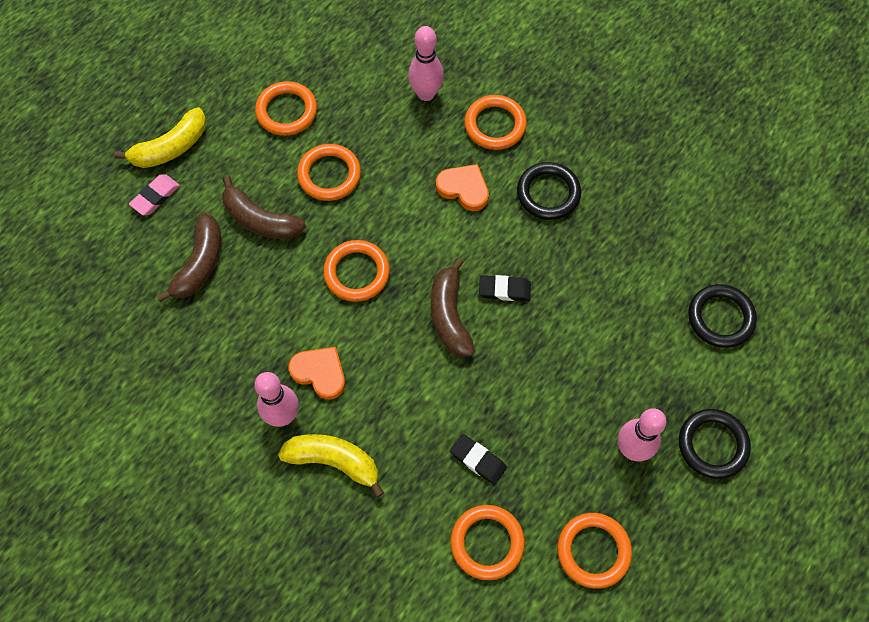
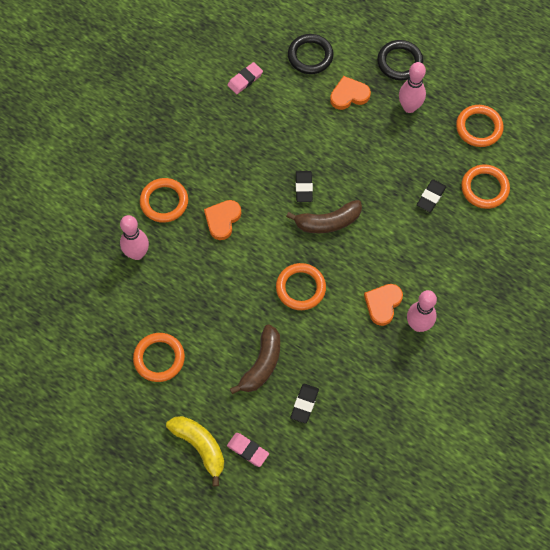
camera: 95 degrees left, 0 degrees up
brown banana [157,213,221,302] -> black eraser [291,384,319,424]
yellow banana [278,434,384,498] -> none
orange ring [297,144,361,201] -> none
black ring [517,162,581,220] -> none
none -> pink eraser [227,62,263,94]
none -> orange heart [330,76,371,110]

